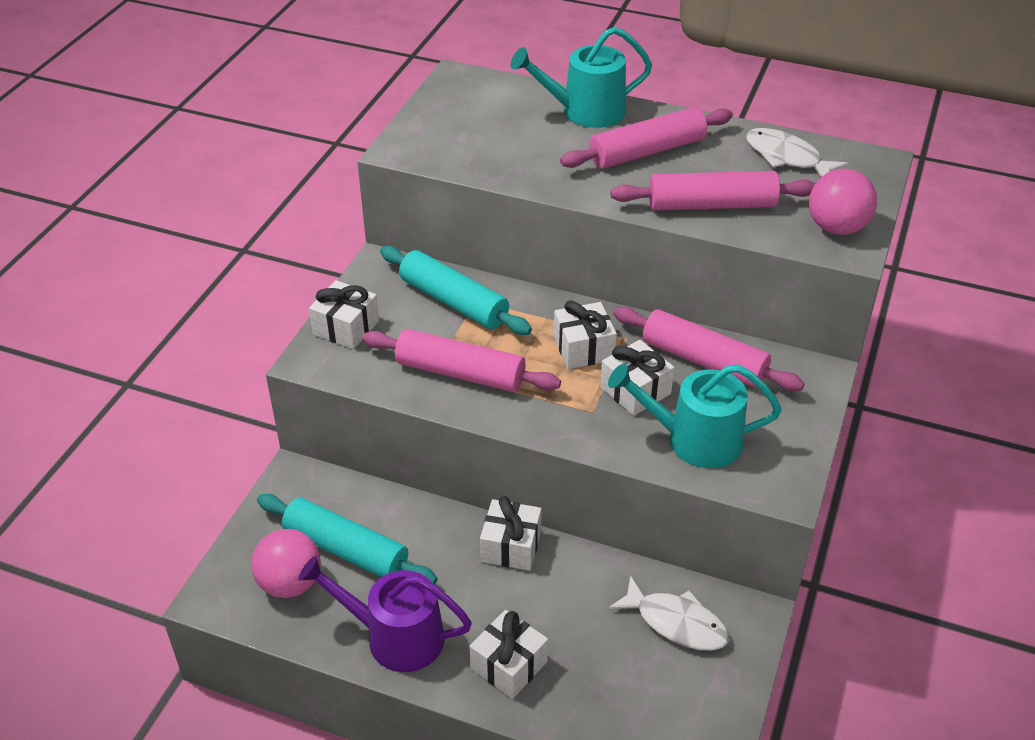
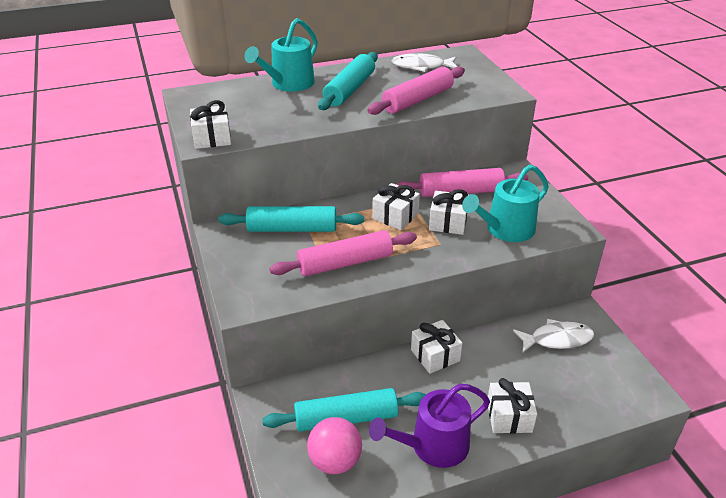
camera: 40 degrees left, 5 degrees down
white gift [309,280,379,349] -> white gift moved to [190,100,231,149]
pink rolling pin [560,107,733,169] -> turquoise rolling pin [318,52,378,110]
pink ball [809,169,877,235] -> none

